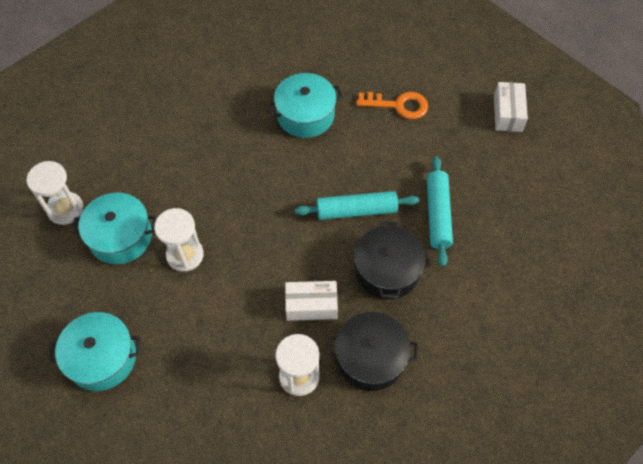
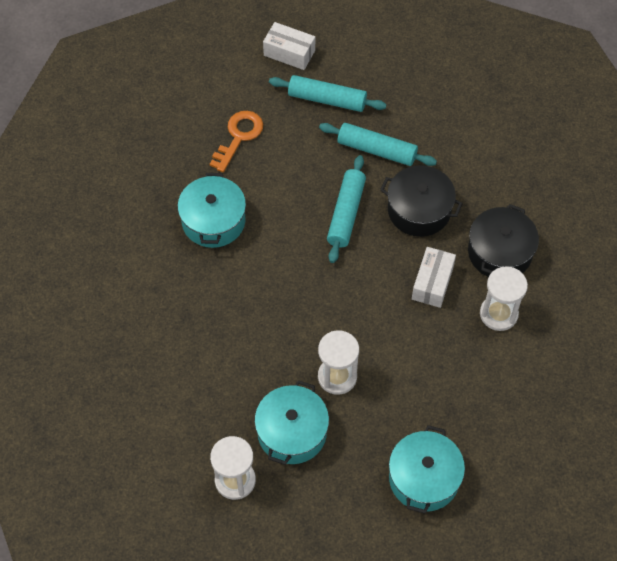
camera: 70 degrees left, 0 degrees up
none -> turquoise rolling pin [269,75,387,112]

